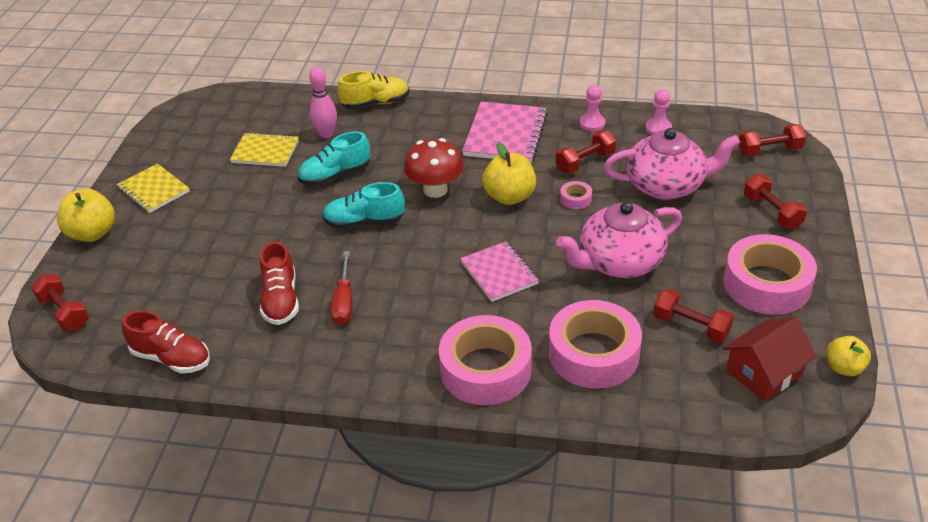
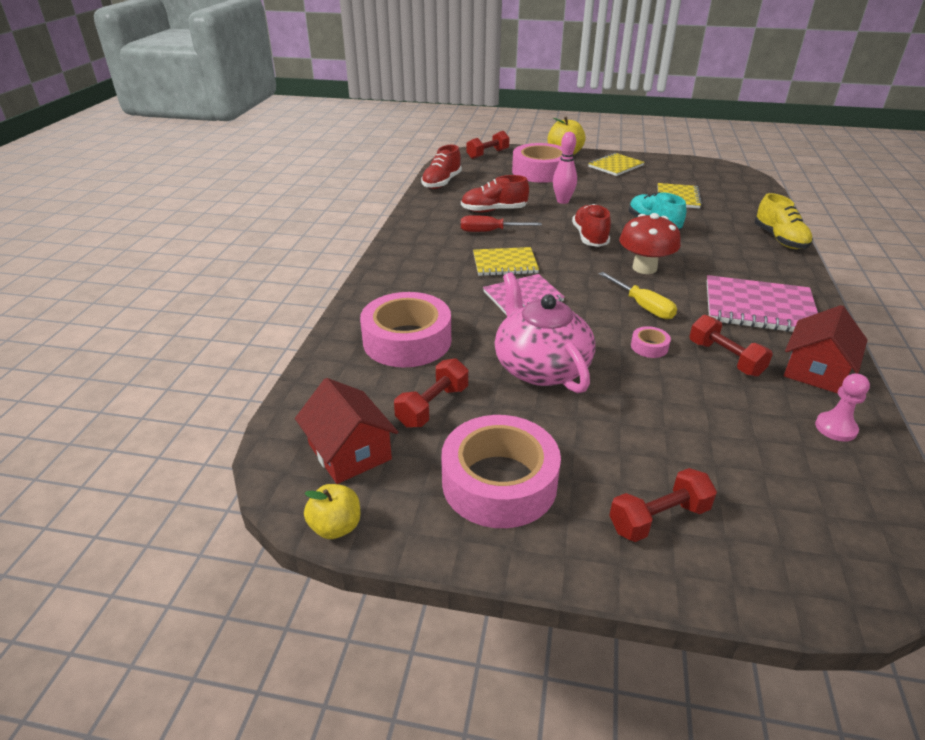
camera: 90 degrees right, 5 degrees down
pink bowling pin [309,67,337,138] -> pink bowling pin moved to [553,132,577,204]
turquoise shoe [322,182,405,229] -> red shoe [572,204,611,247]
pink tape [439,315,532,405] -> pink tape moved to [512,143,562,183]
yellow apple [482,142,536,205] -> yellow screwdriver [599,272,677,319]
pink pawn [580,85,605,131] -> red house [784,305,867,394]
pink teapot [604,128,740,200] -> none
red dumbbell [738,124,806,157] -> none
none -> yellow notebook [473,247,539,276]

